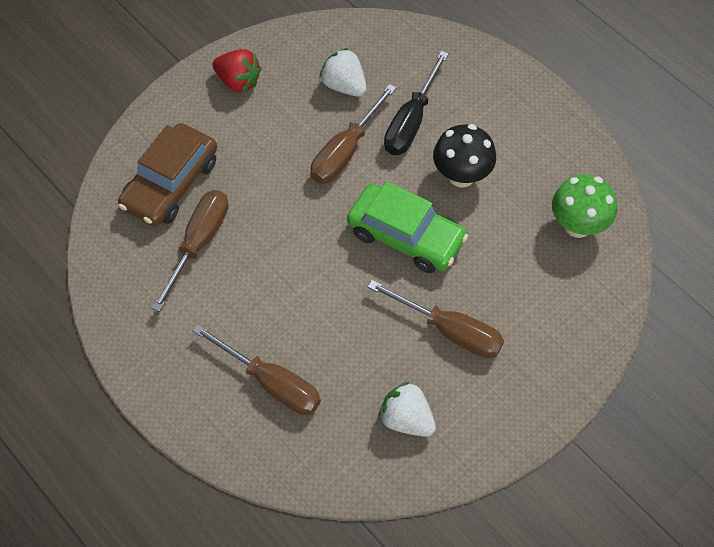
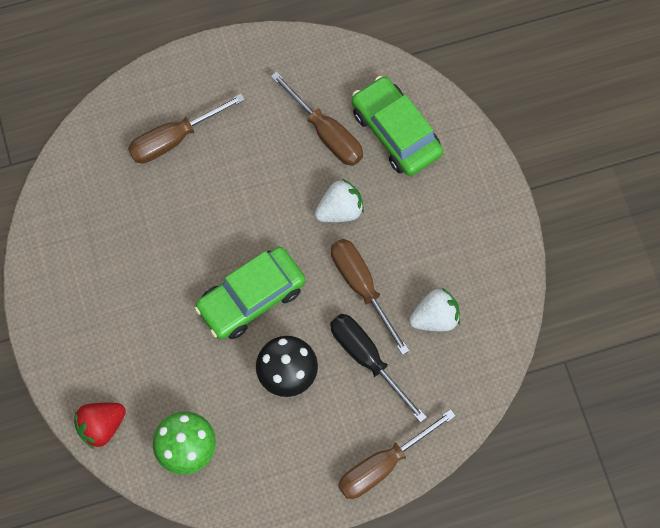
camera: 115 degrees right, 10 degrees up
brown car [118,123,217,226] -> green car [352,76,443,176]
red strawberry [212,49,261,93] -> red strawberry moved to [74,403,126,449]
brown screwdriver [368,280,504,358] -> brown screwdriver moved to [338,409,456,499]
white strawberry [379,382,436,437] -> white strawberry moved to [315,179,364,222]

